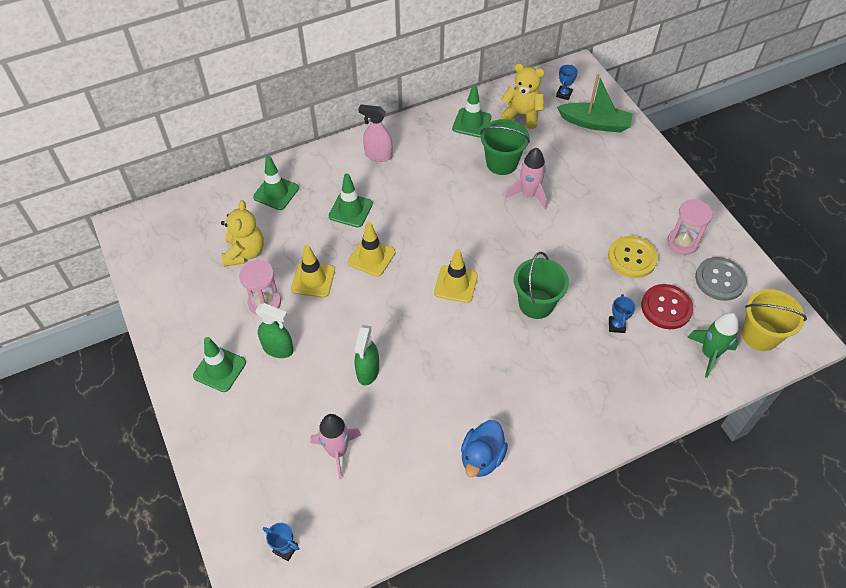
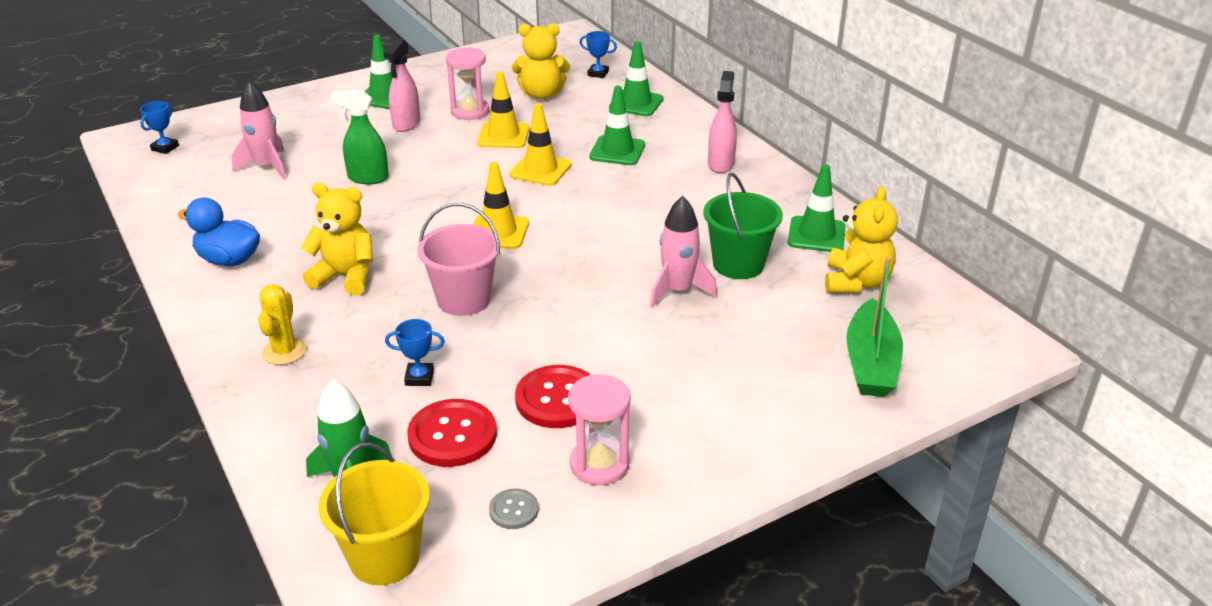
camera: 85 degrees right, 20 degrees down
green spray bottle [255,303,294,358] -> pink spray bottle [384,39,420,132]
green bucket [514,252,569,319] -> pink bucket [417,203,500,316]
blue trophy [556,65,578,100] -> blue trophy moved to [579,31,617,78]
yellow button [608,236,658,278] -> red button [515,365,591,428]
grey button [695,257,747,301] -> grey button [489,488,539,529], size x0.52
none -> yellow cactus [258,284,307,365]
none -> yellow teddy bear [301,183,373,295]

